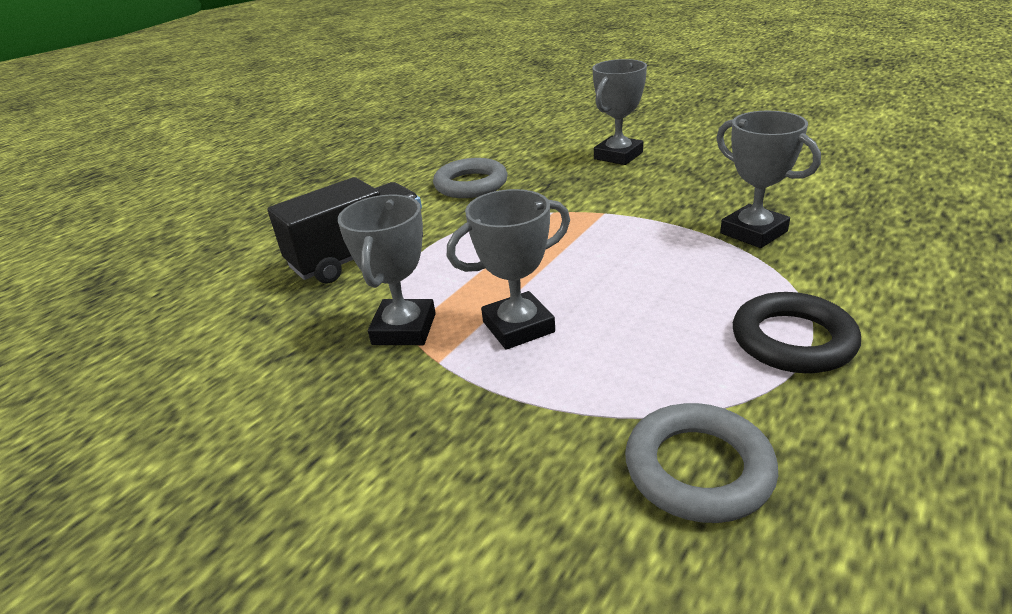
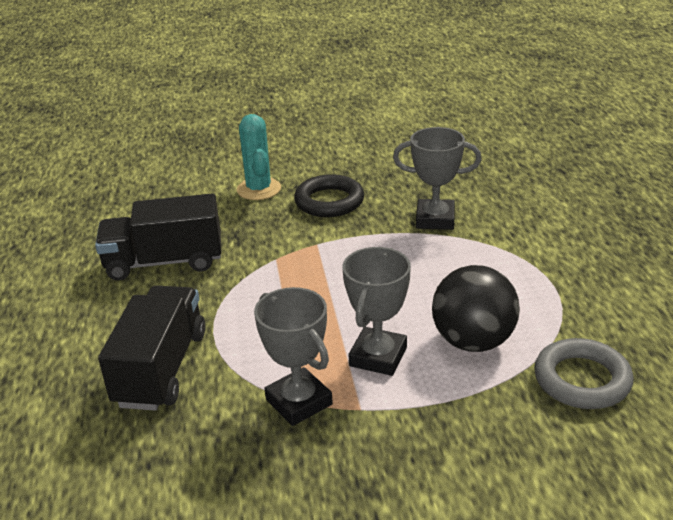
camera: 45 degrees left, 0 degrees up
grey ring [433,158,508,198] -> black truck [95,193,221,281]
grey trophy [592,59,647,165] -> turquoise cactus [237,114,281,200]
black ring [733,292,861,373] -> black ring moved to [294,174,364,217]
none -> black ball [432,265,520,352]

